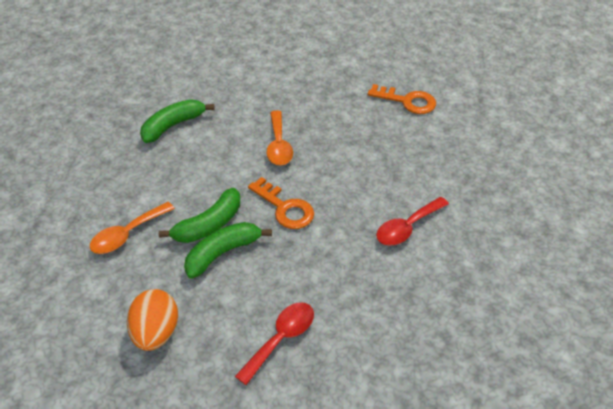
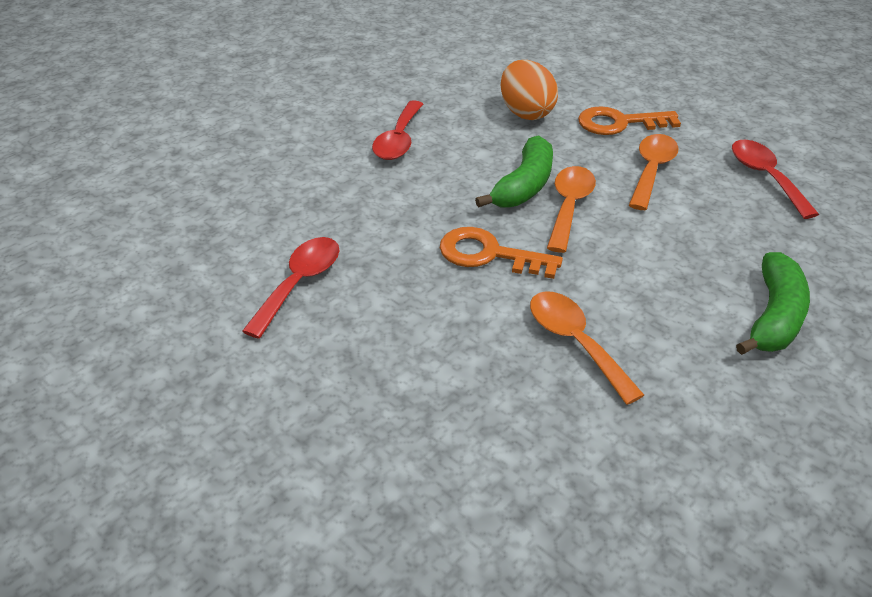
camera: 155 degrees right, 5 degrees down
green banana [159,188,240,243] -> orange spoon [547,166,596,253]
orange key [368,84,436,114] -> orange key moved to [578,106,681,135]
none -> red spoon [732,140,819,219]

